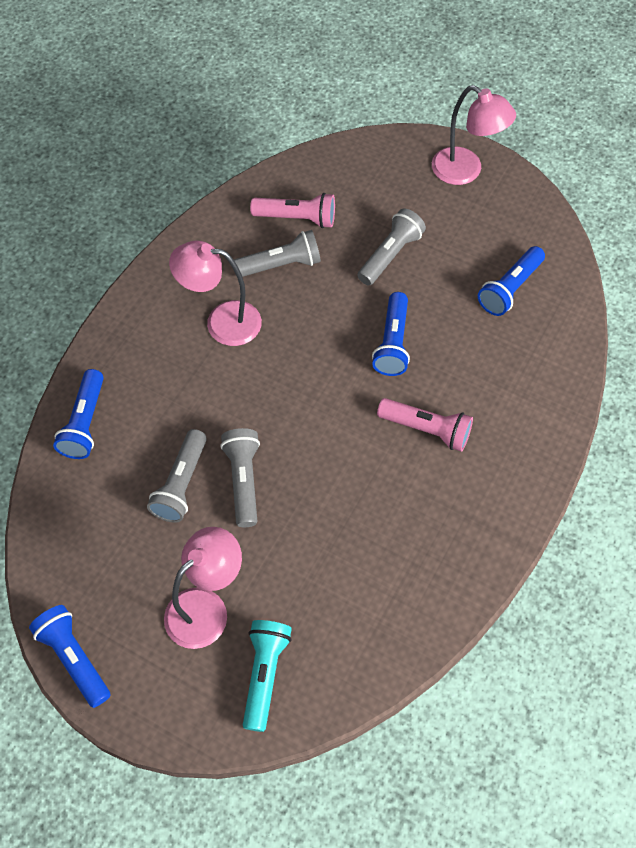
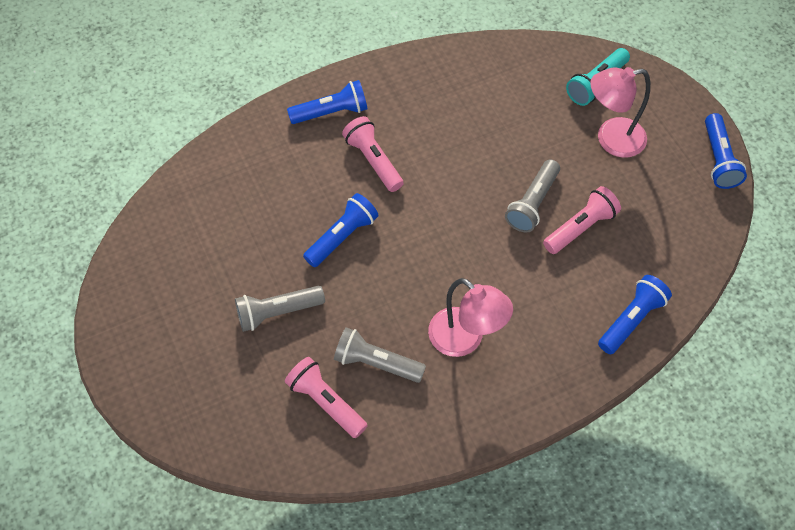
camera: 145 degrees left, 0 degrees up
grey flashlight [147,429,207,523] -> pink flashlight [543,186,621,254]
pink lamp [432,85,516,185] -> none
blue flashlight [478,246,545,316] -> blue flashlight moved to [287,80,368,124]

